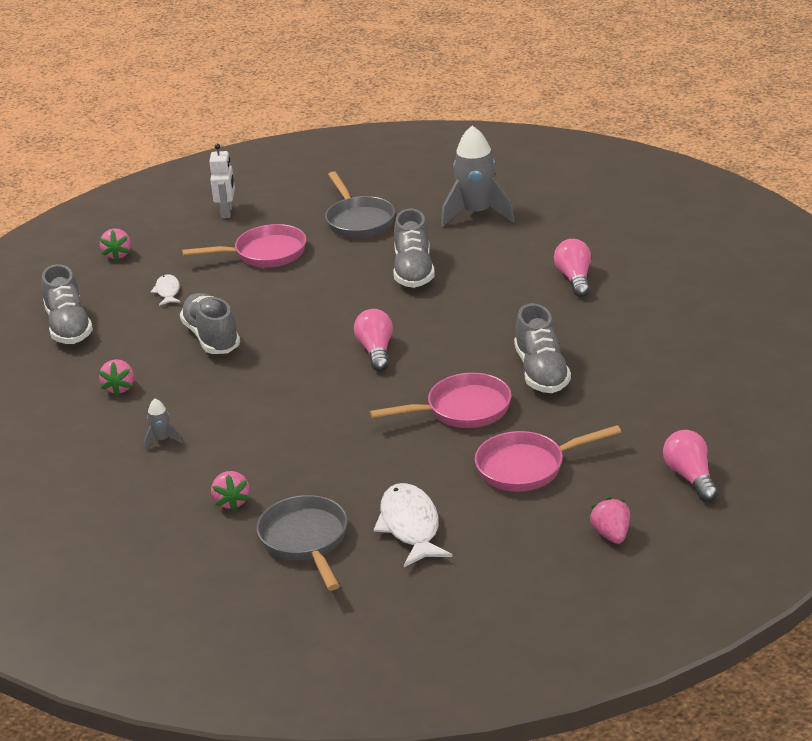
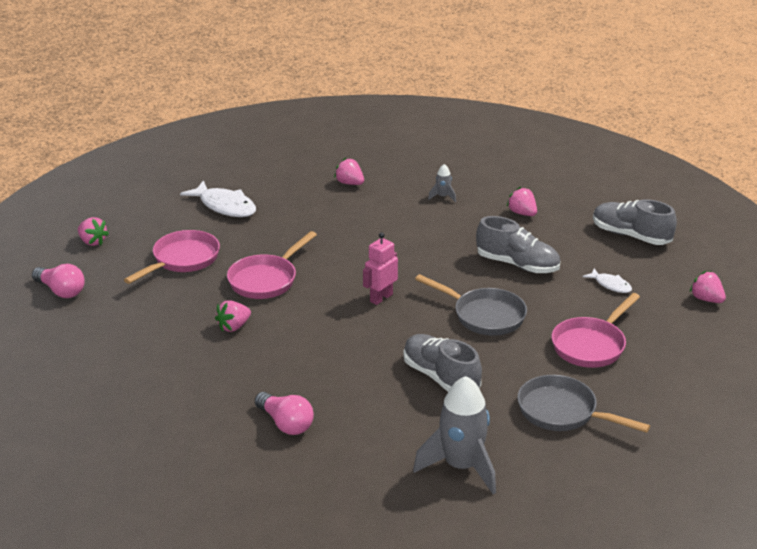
camera: 140 degrees right, 0 degrees up
white robot [209,144,235,218] -> none
grey pan [257,495,348,591] -> grey pan moved to [415,274,527,336]
pink light bulb [354,309,393,371] -> pink robot [363,232,398,305]
grey shoe [514,303,571,393] -> pink strawberry [215,300,251,332]

